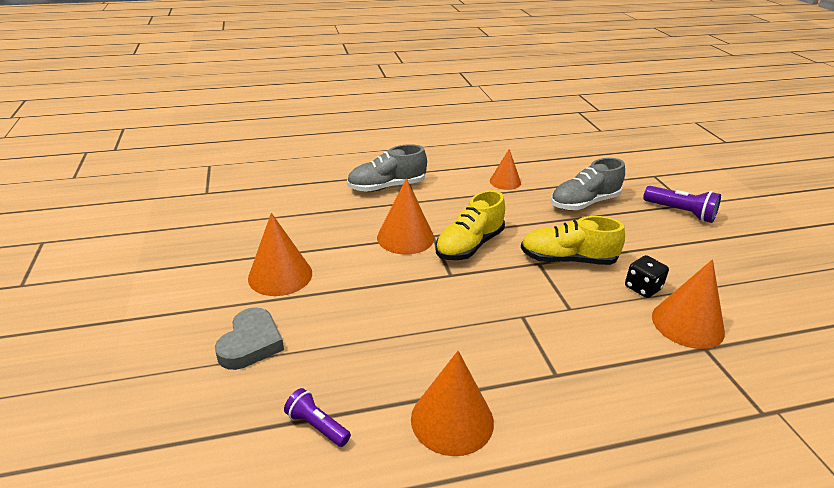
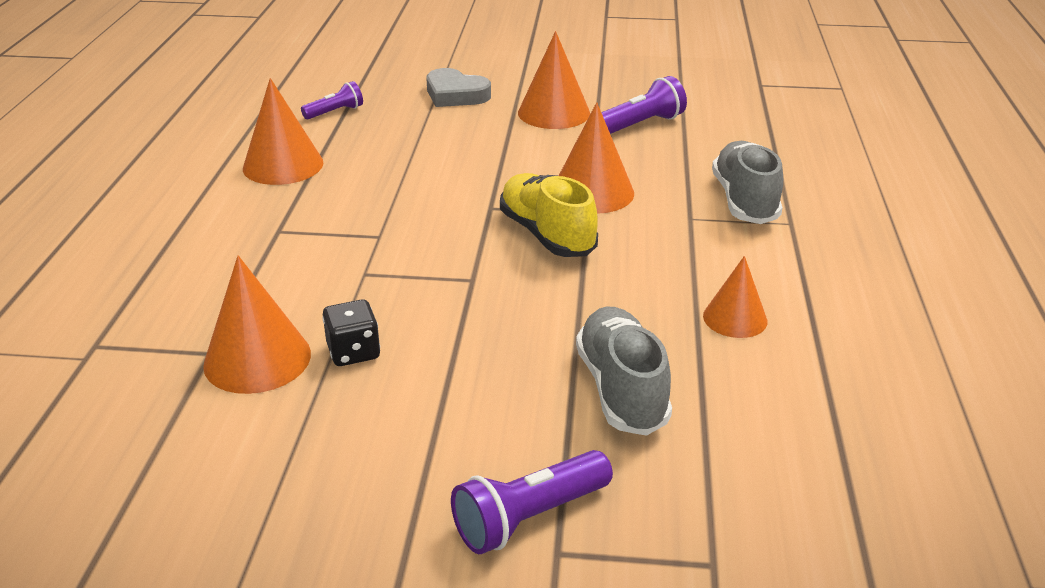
camera: 110 degrees right, 0 degrees up
yellow shoe [521,216,625,265] -> none
none -> purple flashlight [601,76,687,134]

